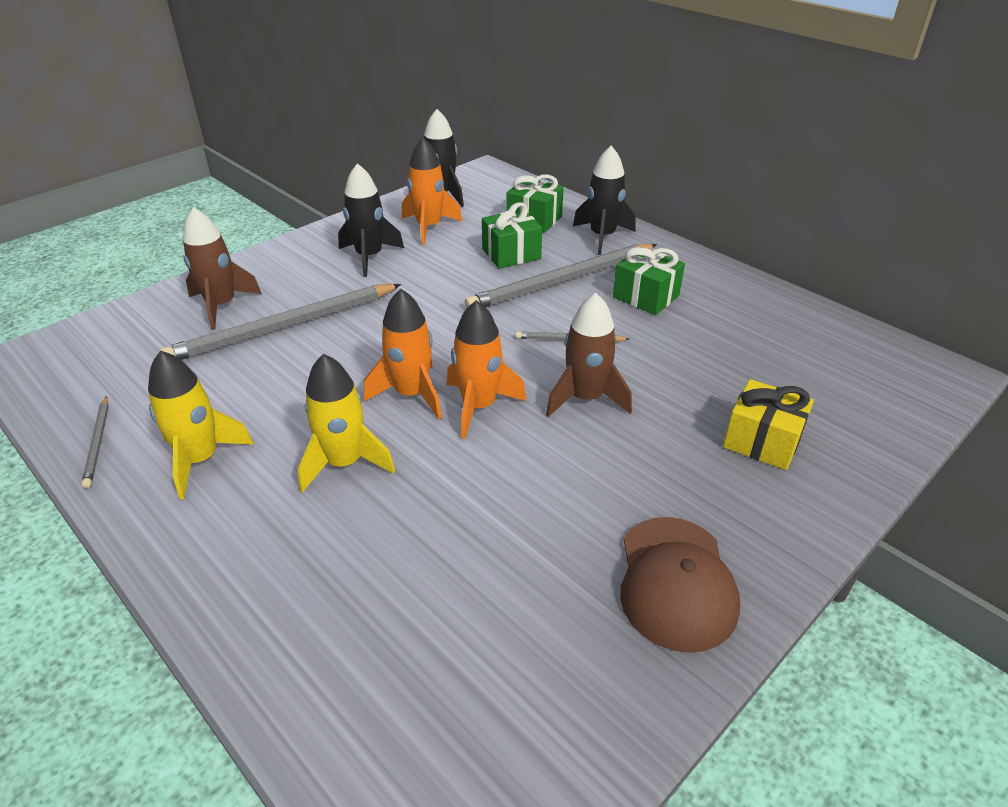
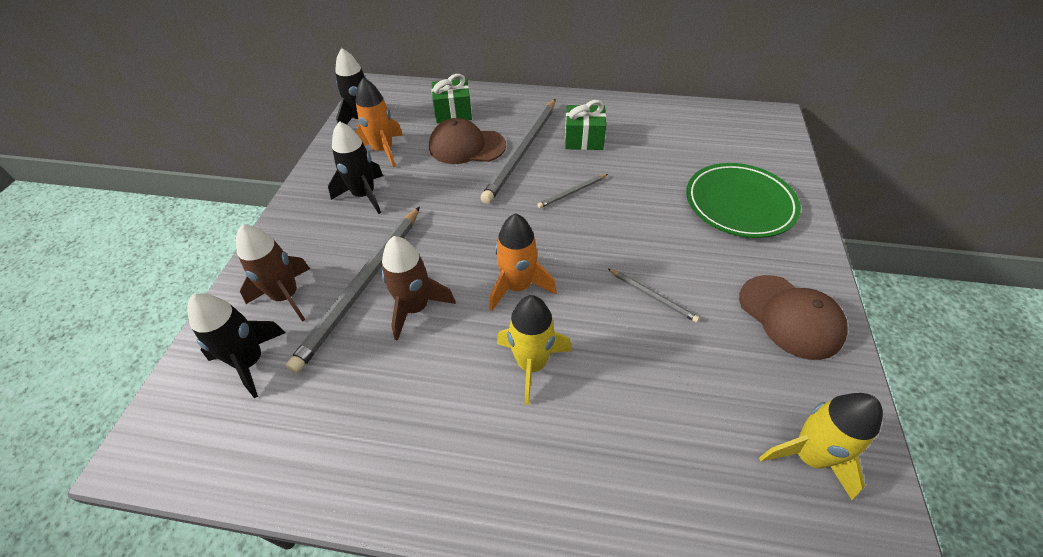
camera: 35 degrees left, 10 degrees up
grey pencil [81,396,109,488] -> grey pencil moved to [608,269,700,323]
yellow rocket [148,351,254,499] -> yellow rocket moved to [759,393,883,500]
orange rocket [447,300,527,439] -> none
green gift [482,202,542,269] -> brown cap [429,118,506,164]
brown rocket [546,292,632,417] -> brown rocket moved to [382,236,456,341]
black rocket [573,146,636,255] -> black rocket moved to [187,293,286,398]
yellow gift [723,379,814,470] -> green plate [686,163,801,238]

